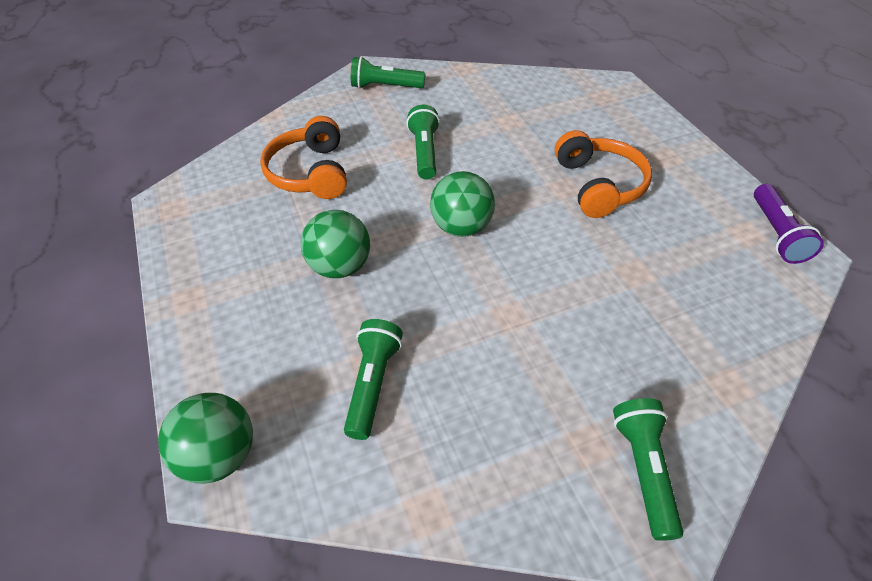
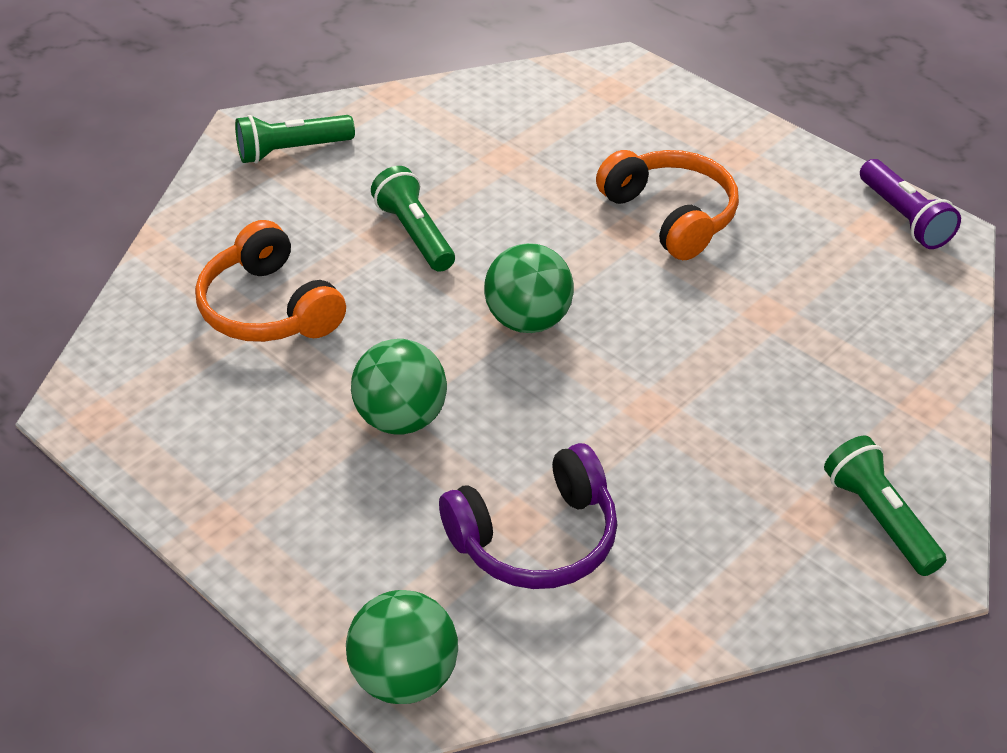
camera: 25 degrees left, 5 degrees down
green flashlight [344,319,403,440] -> purple headphones [439,443,618,589]

